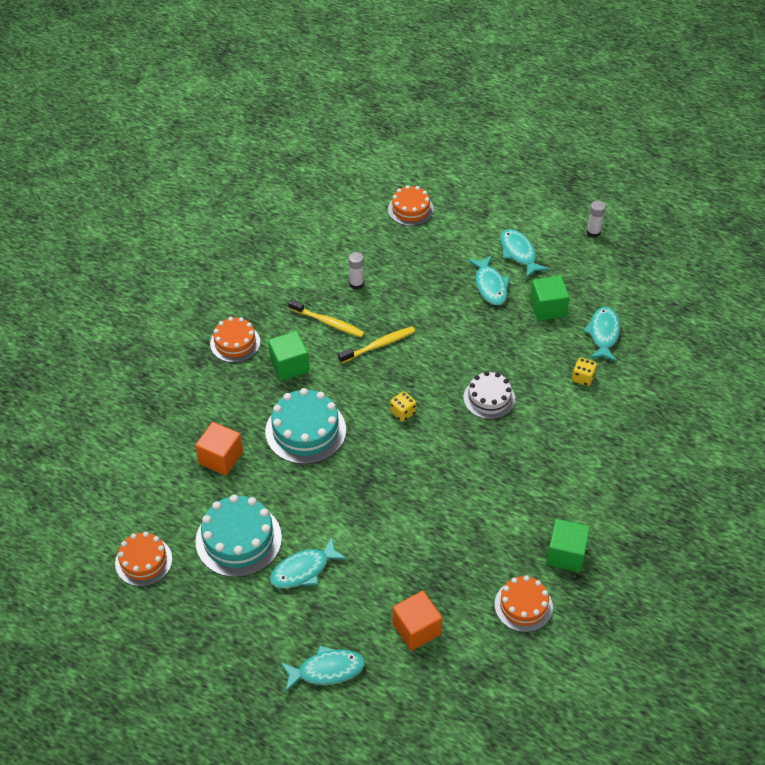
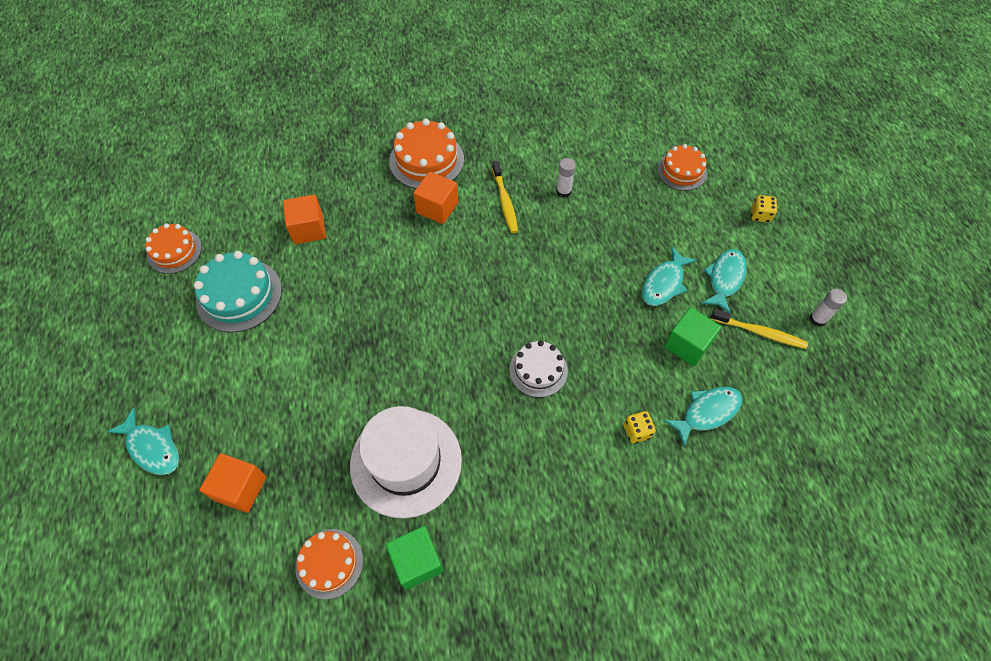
camera: 50 degrees right, 10 degrees up
orange cake [210,317,260,363] -> orange cake [389,119,464,189], size x1.53
turquoise cake [265,388,346,464] -> none
green cube [268,331,309,381] -> orange cube [413,172,458,224]
turquoise fish [270,537,347,588] -> none
yellow toothbrush [338,327,415,364] -> yellow toothbrush moved to [711,309,808,349]
yellow dice [390,391,416,422] -> yellow dice moved to [751,195,777,223]
none -> white hat [350,406,462,519]

